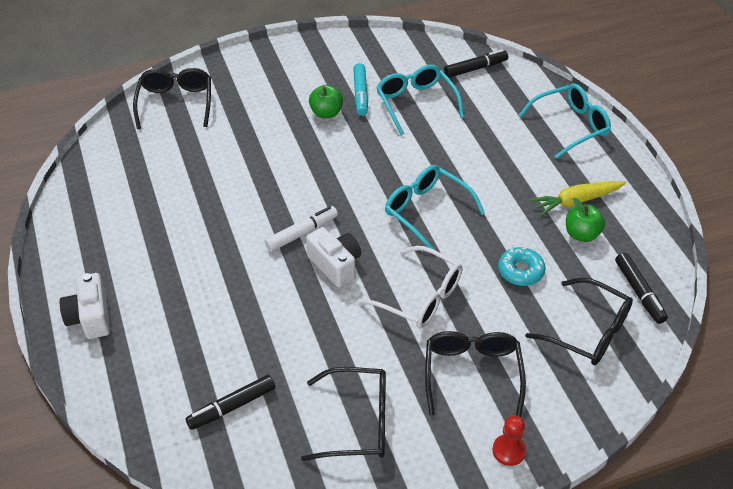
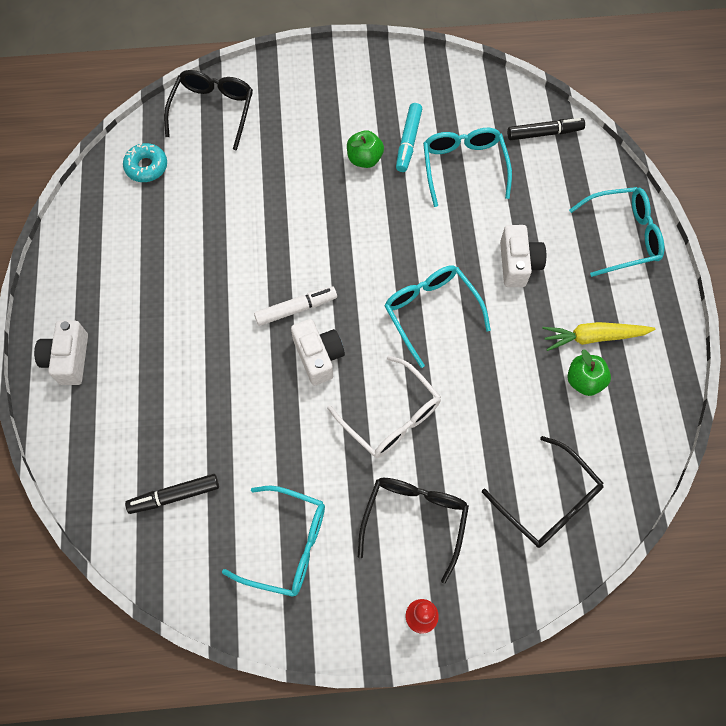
camera: 15 degrees right, 20 degrees up
black glasses [301,367,386,461] -> turquoise glasses [222,486,325,597]
turquoise donut [498,247,546,286] -> turquoise donut moved to [123,143,167,182]
black marker [615,253,668,324] -> none
none -> white camera [500,225,546,287]

